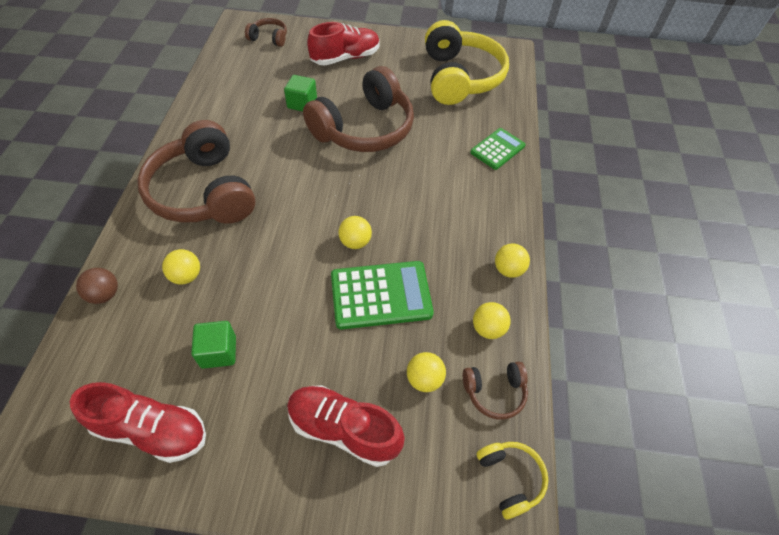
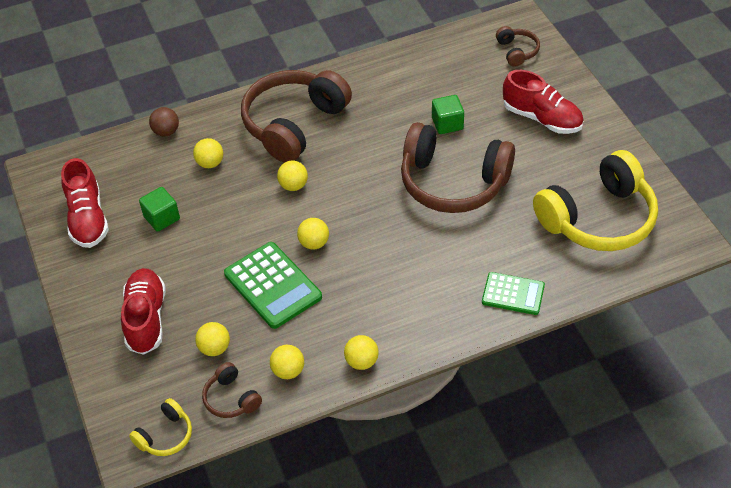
camera: 65 degrees right, 5 degrees down
none -> yellow ball [277,161,308,191]

